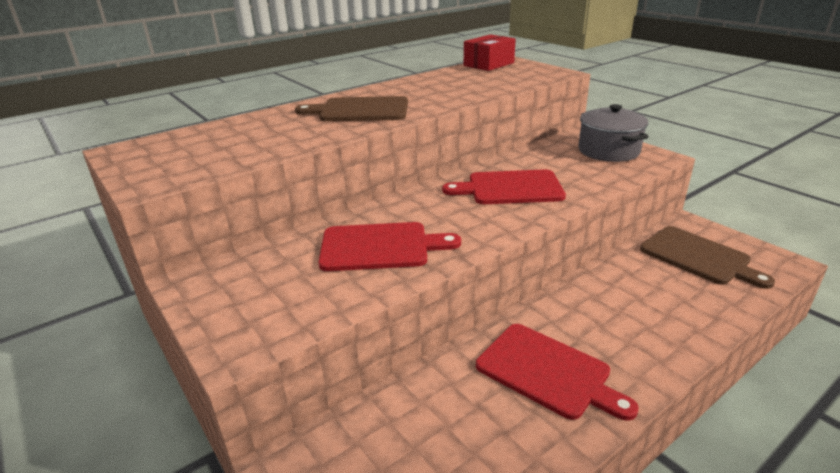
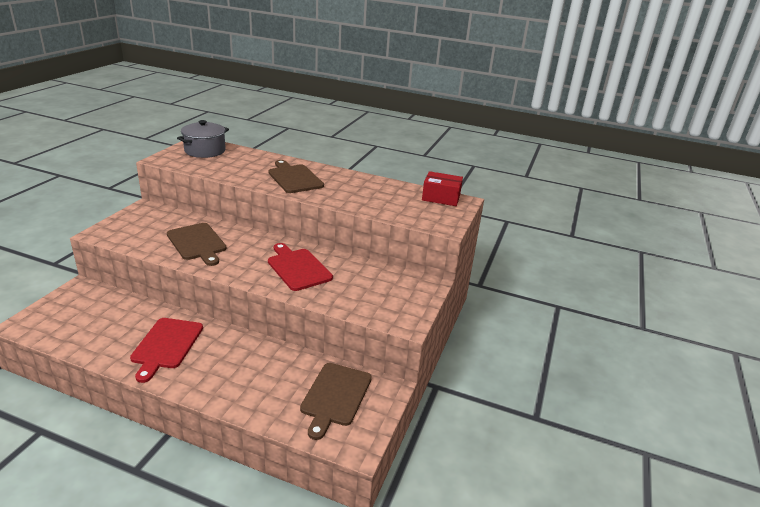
camera: 55 degrees right, 0 degrees up
red cutting board [319,222,461,271] -> brown cutting board [167,223,227,266]
grey pot [578,104,648,162] -> grey pot moved to [177,120,229,158]

